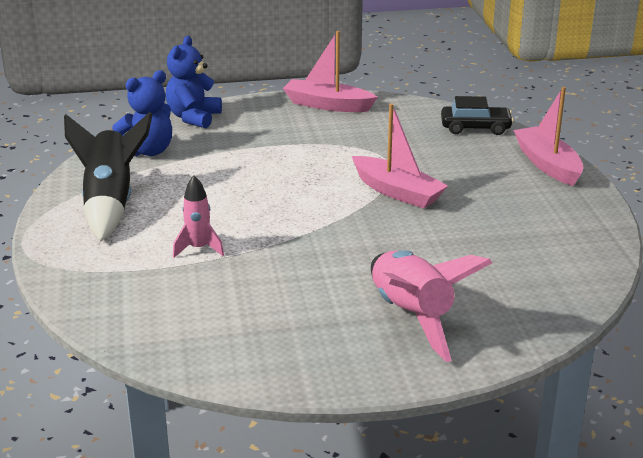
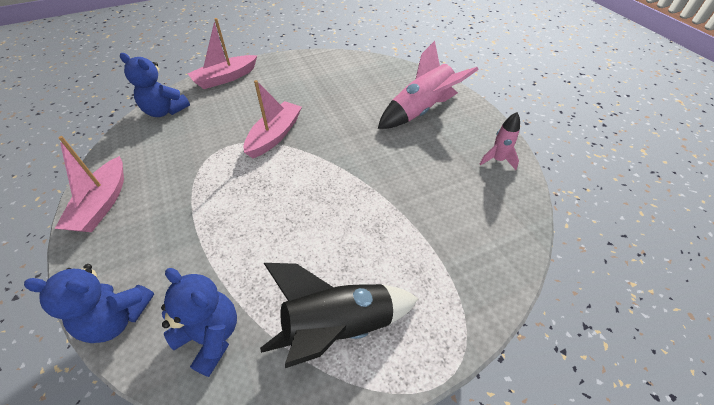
camera: 105 degrees left, 20 degrees up
pink rocket [173,175,224,258] -> pink rocket moved to [480,112,520,170]
black car [441,96,514,135] -> blue teddy bear [120,53,190,117]

